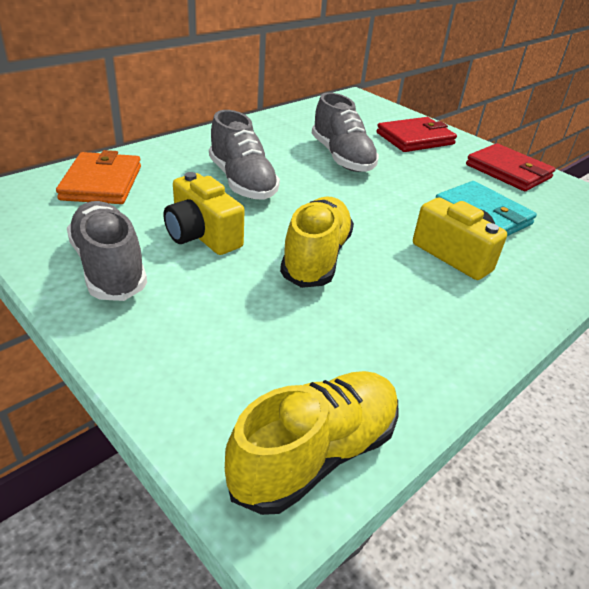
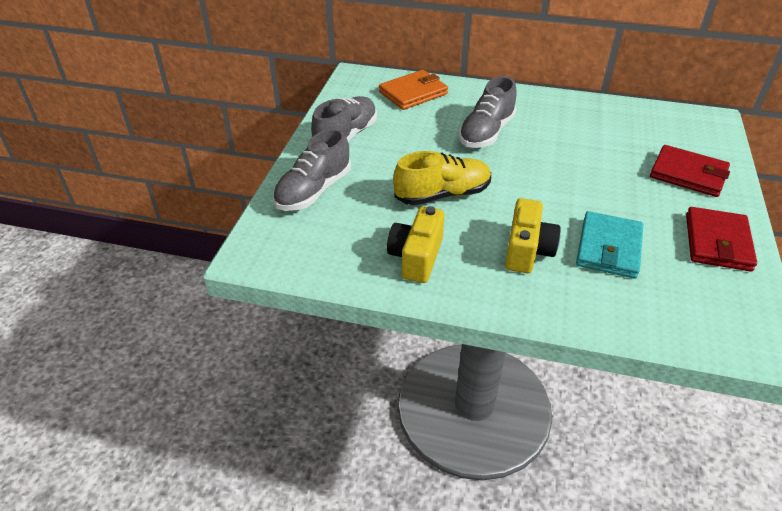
camera: 60 degrees right, 5 degrees up
yellow camera [164,172,244,255] -> yellow camera moved to [387,206,445,283]
yellow shoe [225,371,399,515] -> none
grey shoe [312,93,379,172] -> grey shoe moved to [273,129,351,211]

